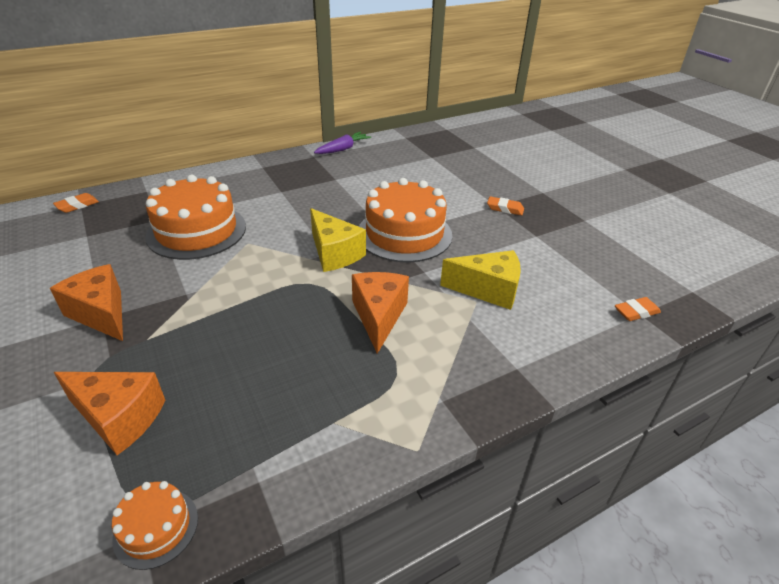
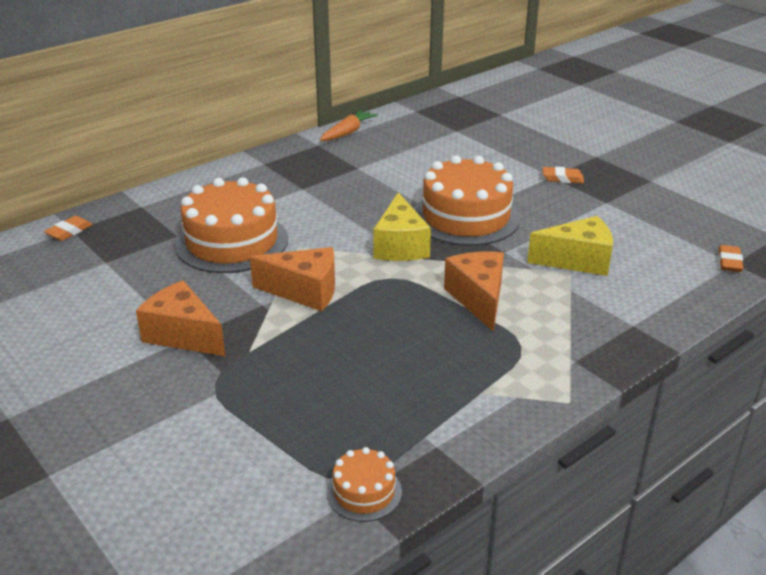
camera: 10 degrees left, 5 degrees down
orange cheese [54,372,165,455] -> orange cheese moved to [250,247,335,311]
yellow cheese [310,208,366,272] -> yellow cheese turned 45 degrees clockwise [373,192,431,261]
purple carrot [314,132,371,154] -> orange carrot [320,110,378,141]
orange eraser [615,297,661,321] -> orange eraser turned 45 degrees counterclockwise [718,245,743,272]

